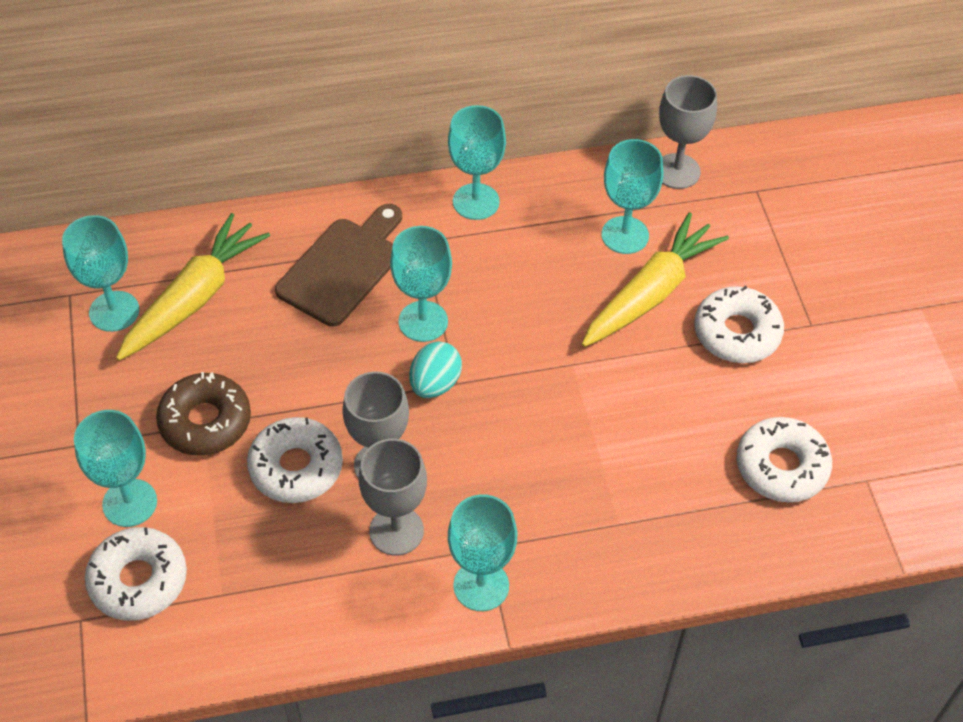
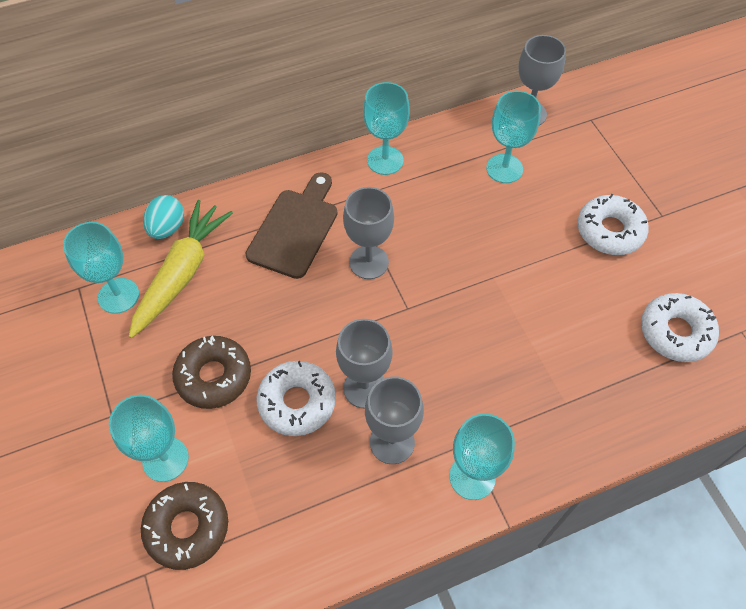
camera: 10 degrees left, 5 degrees up
white donut [85,527,187,621] -> brown donut [141,482,228,570]
turquoise goblet [390,226,452,342] -> grey goblet [343,187,394,279]
turquoise egg [409,341,462,398] -> turquoise egg moved to [143,195,184,239]
yellow carrot [582,212,729,347] -> none

